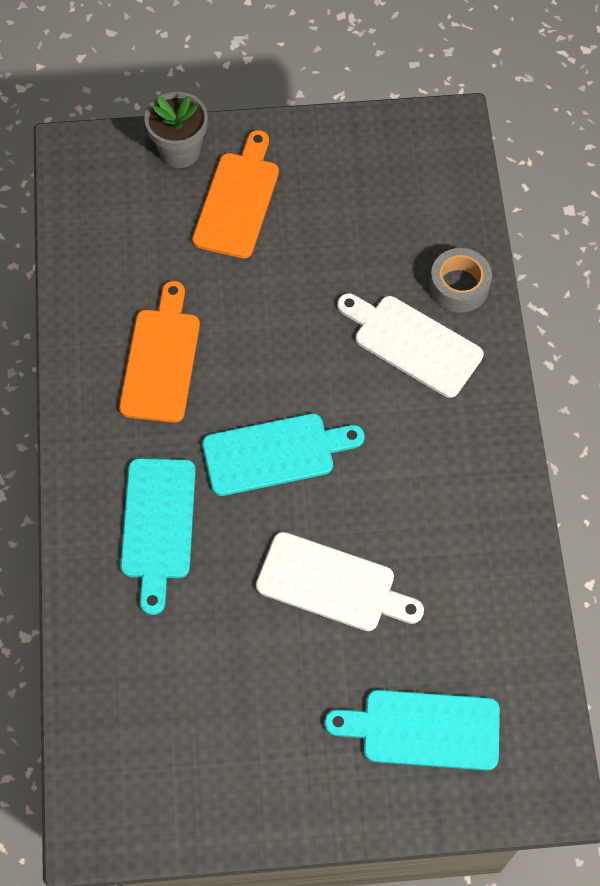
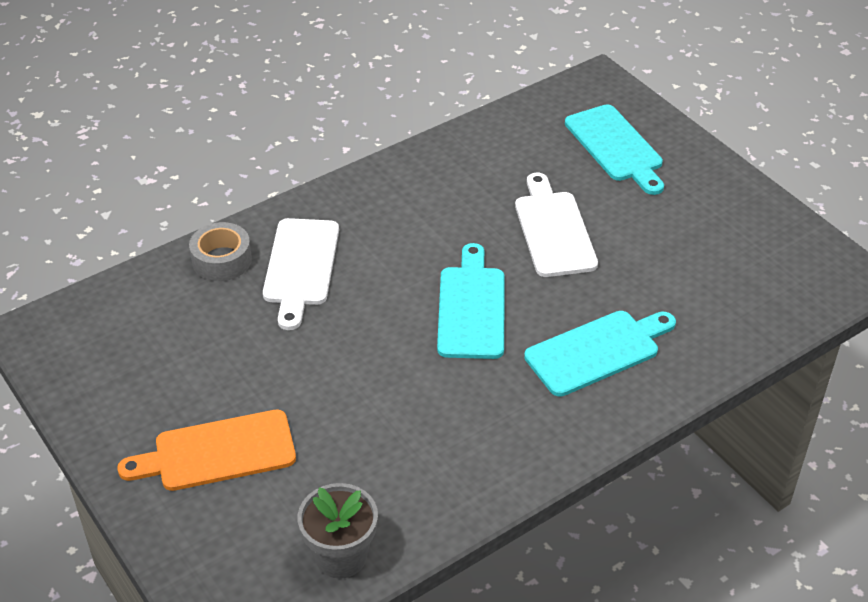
camera: 120 degrees left, 20 degrees down
orange cutting board [119,281,200,423] -> none
grey flower pot [144,92,208,168] -> grey flower pot moved to [298,483,378,579]
turquoise cutting board [202,413,365,496] -> turquoise cutting board turned 45 degrees clockwise [437,243,504,359]

